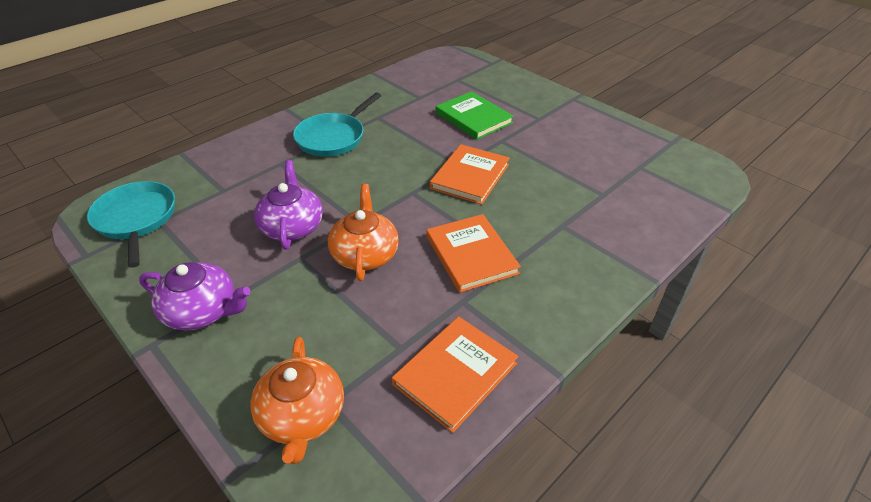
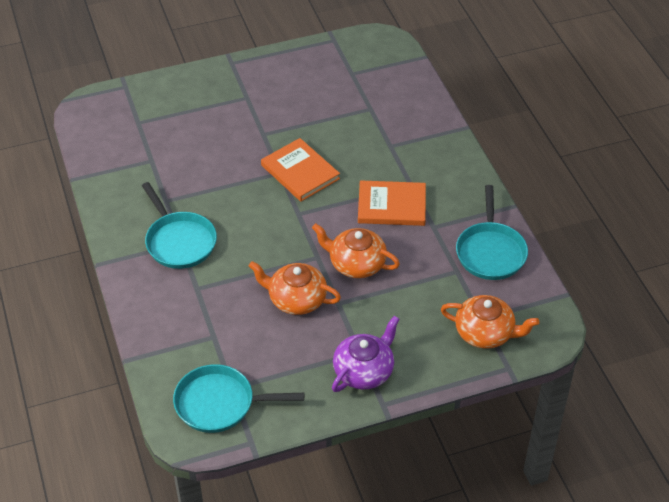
camera: 65 degrees left, 5 degrees up
purple teapot [254,160,323,250] -> orange teapot [249,261,341,315]
orange book [392,317,518,433] -> turquoise pan [456,185,528,280]
green book [436,91,514,140] -> none

